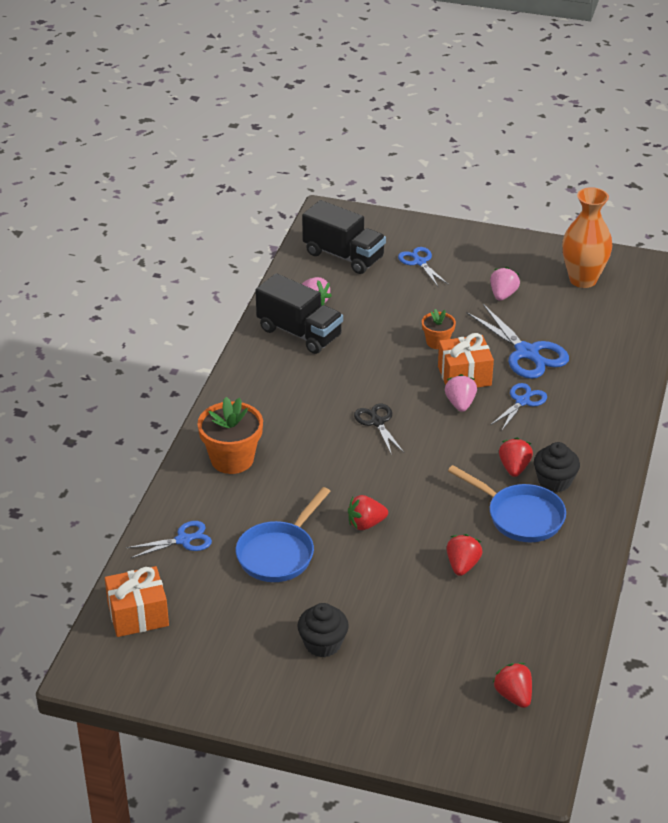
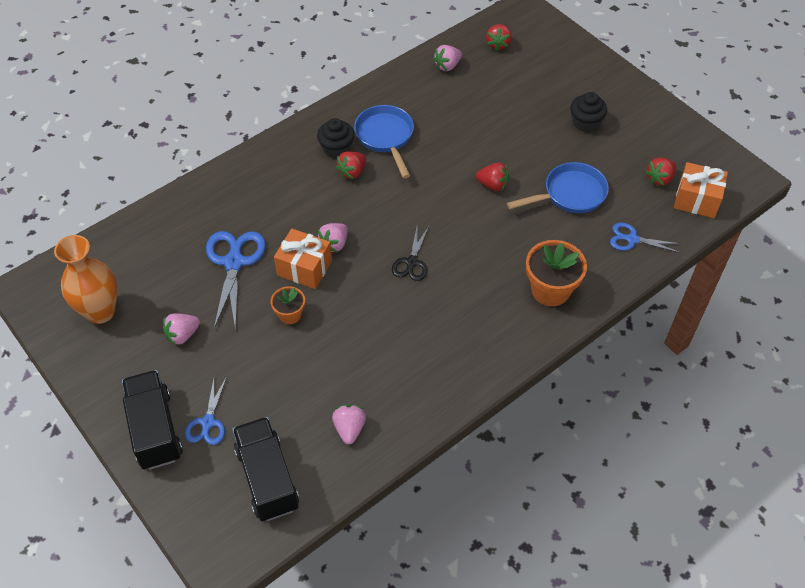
camera: 145 degrees left, 15 degrees up
black truck [255,273,343,354] -> black truck moved to [122,370,183,470]
red strawberry [447,534,483,576] -> red strawberry moved to [645,157,676,186]
blue scissors [490,383,547,431] -> none
none -> pink strawberry [433,45,462,71]

